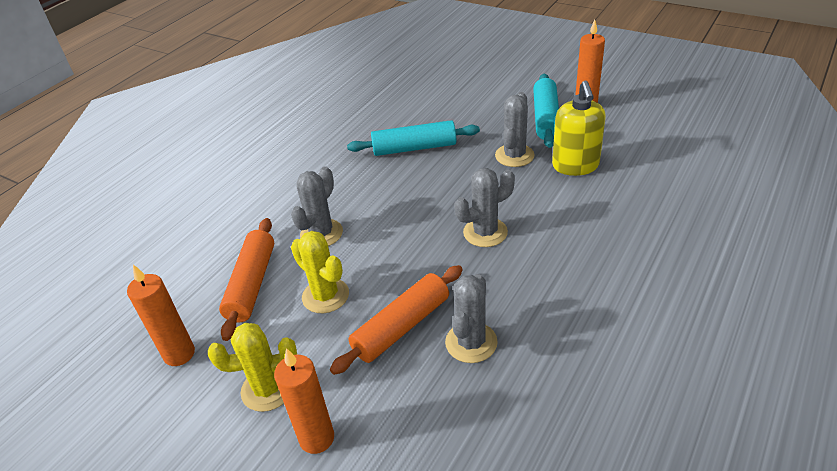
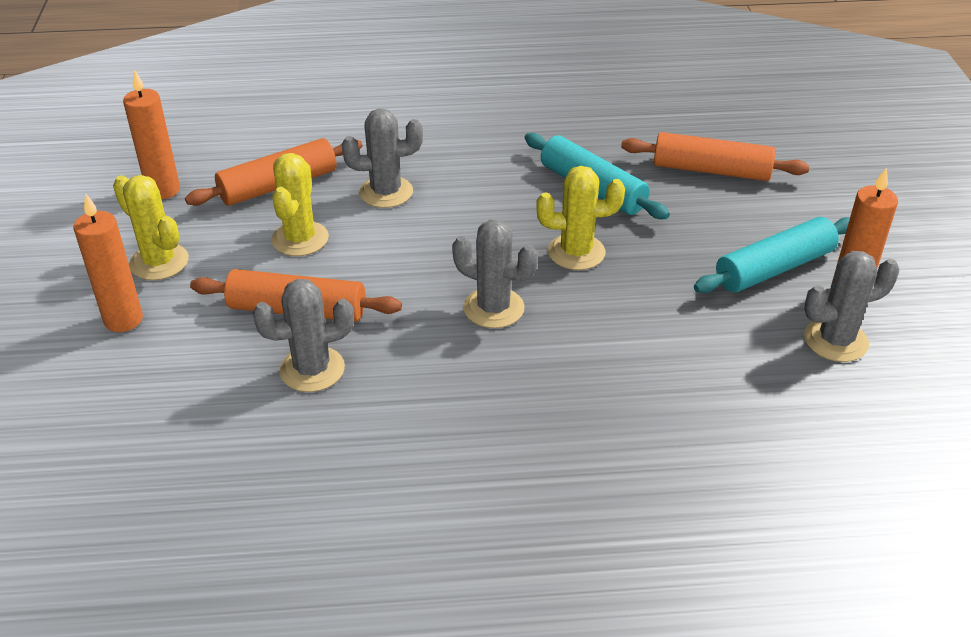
camera: 50 degrees right, 0 degrees up
grey cactus [495,92,535,167] -> grey cactus moved to [804,251,899,362]
yellow soap dispenser [552,81,606,176] -> none
none -> yellow cactus [536,166,625,270]
none -> orange rolling pin [621,132,810,181]

